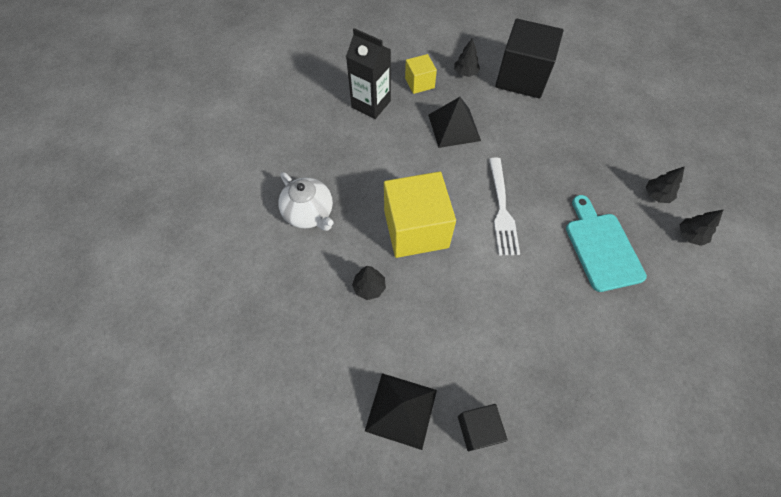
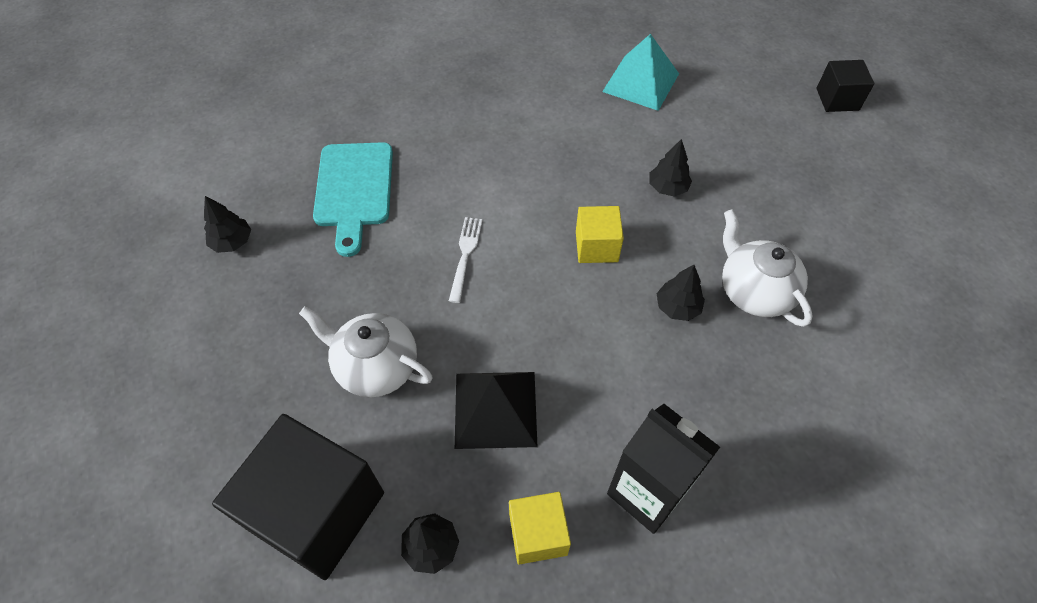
camera: 170 degrees left, 5 degrees down
black pyramid [365,373,437,450] -> turquoise pyramid [602,34,679,111]
yellow cube [384,172,456,258] -> yellow cube [576,206,624,263], size x0.51
black cube [458,404,508,451] -> black cube moved to [816,60,874,112]
white fork [489,158,520,255] -> white fork [449,217,483,303], size x0.62
black tree [680,209,724,246] -> black tree moved to [657,265,705,321]
none -> white teapot [299,307,433,397]

